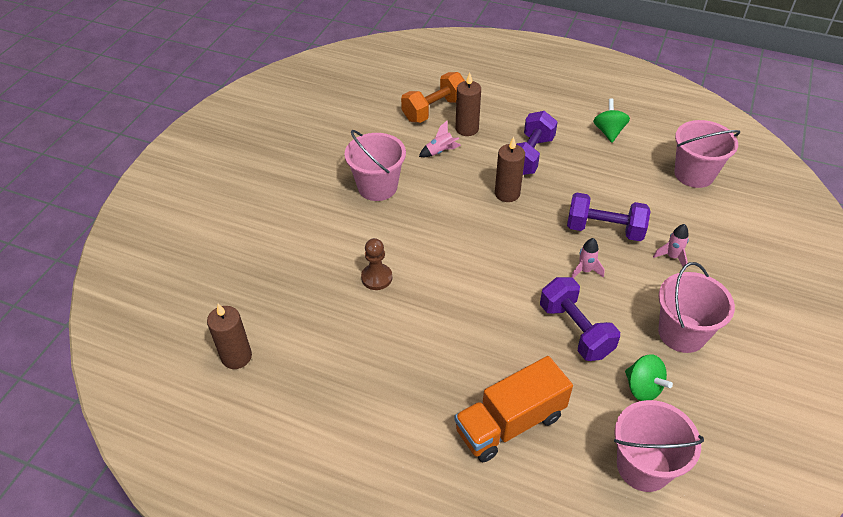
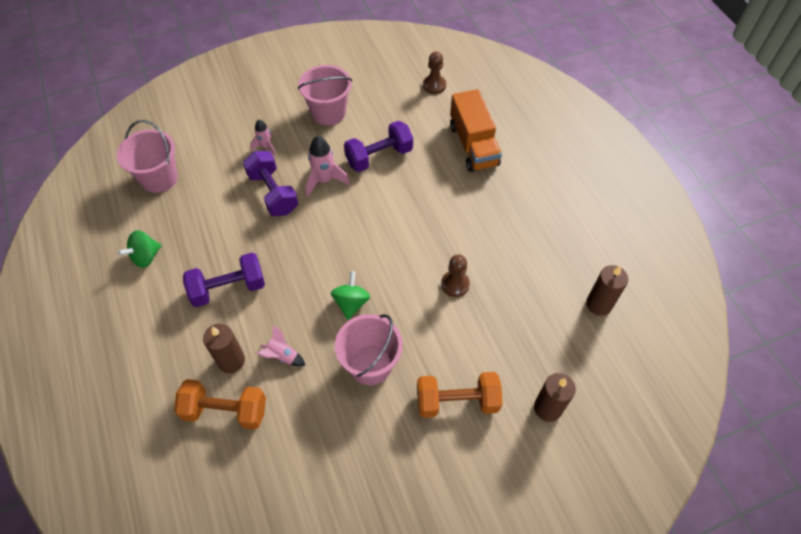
camera: 135 degrees left, 10 degrees up
orange truck [454,356,573,462] -> orange truck turned 60 degrees clockwise [450,89,502,172]
brown candle [495,137,525,202] -> brown candle moved to [534,373,576,422]
purple dumbbell [540,277,620,361] -> purple dumbbell turned 45 degrees clockwise [344,121,413,172]
pink rocket [571,238,605,278] -> pink rocket [306,136,350,197], size x1.60
pink bucket [614,400,704,492] -> brown pawn [423,51,446,94]
green spinning top [625,354,673,401] -> green spinning top moved to [331,271,370,320]
none -> orange dumbbell [417,372,503,418]

